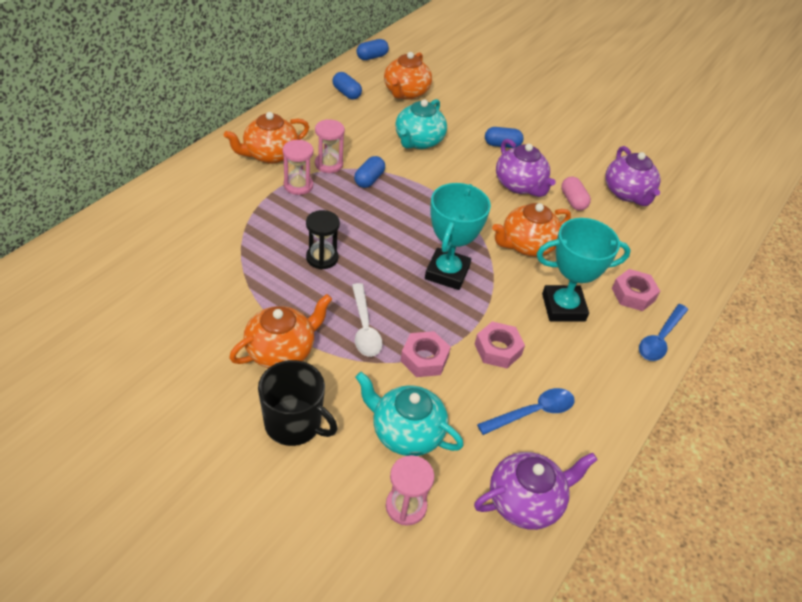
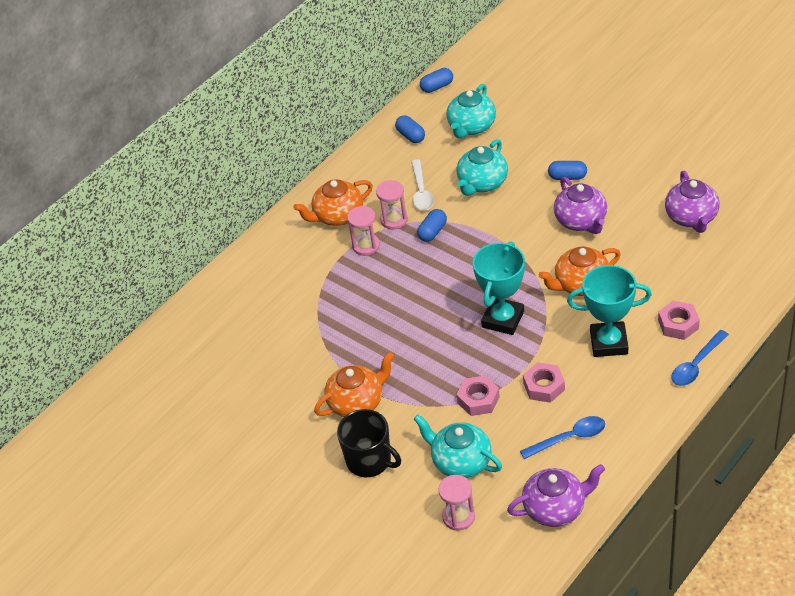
camera: 15 degrees right, 0 degrees up
black hourglass [306,210,340,269] -> none
white spoon [352,283,382,357] -> white spoon moved to [411,159,434,210]
orange teapot [384,52,432,99] -> turquoise teapot [446,84,496,138]
pink capsule [561,176,591,211] -> none

